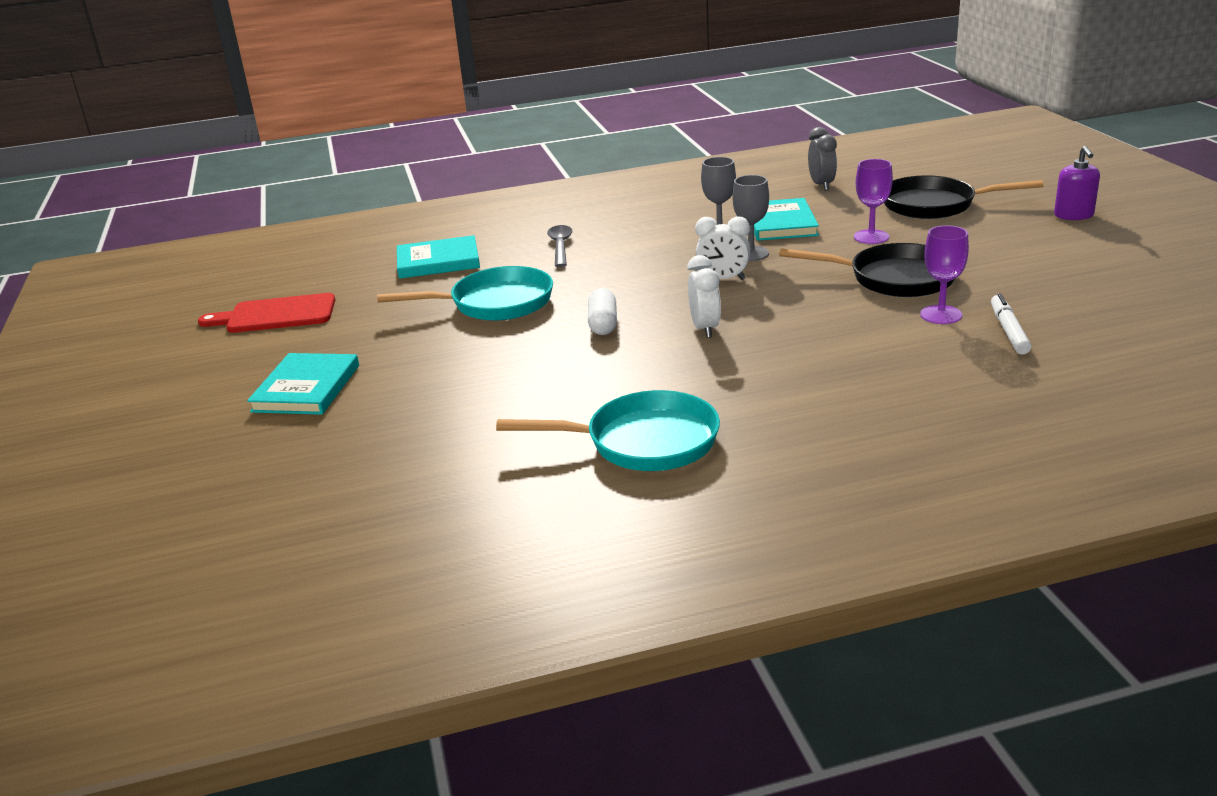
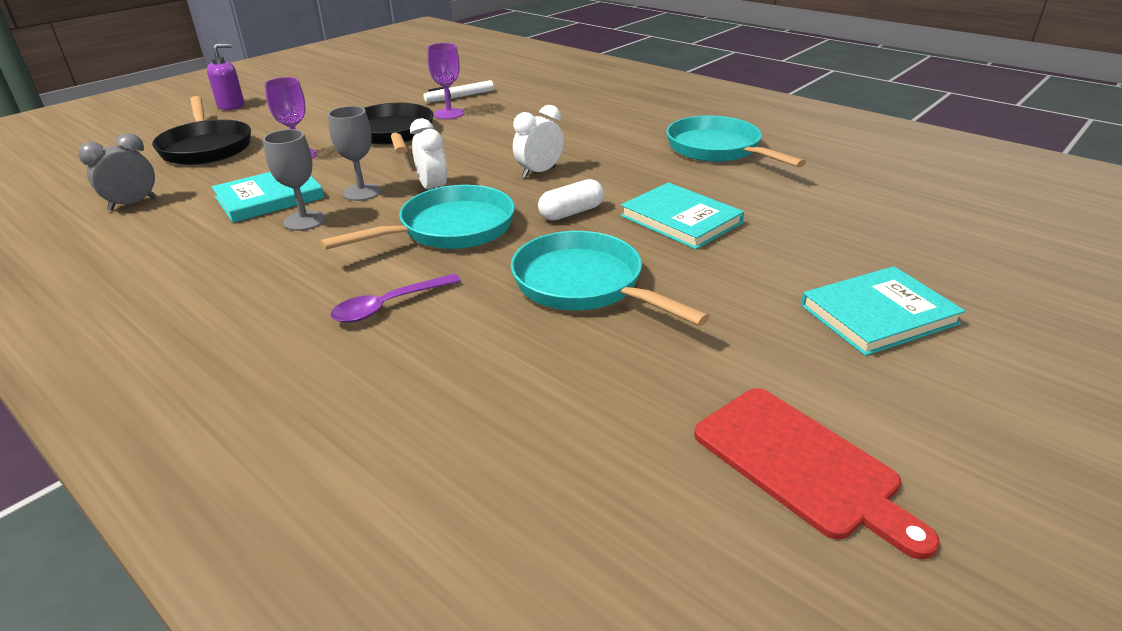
camera: 125 degrees left, 5 degrees up
turquoise book [397,235,480,279] -> turquoise book moved to [621,182,744,249]
grey spoon [547,225,572,267] -> purple spoon [330,274,461,323]
none -> turquoise pan [320,185,515,250]

